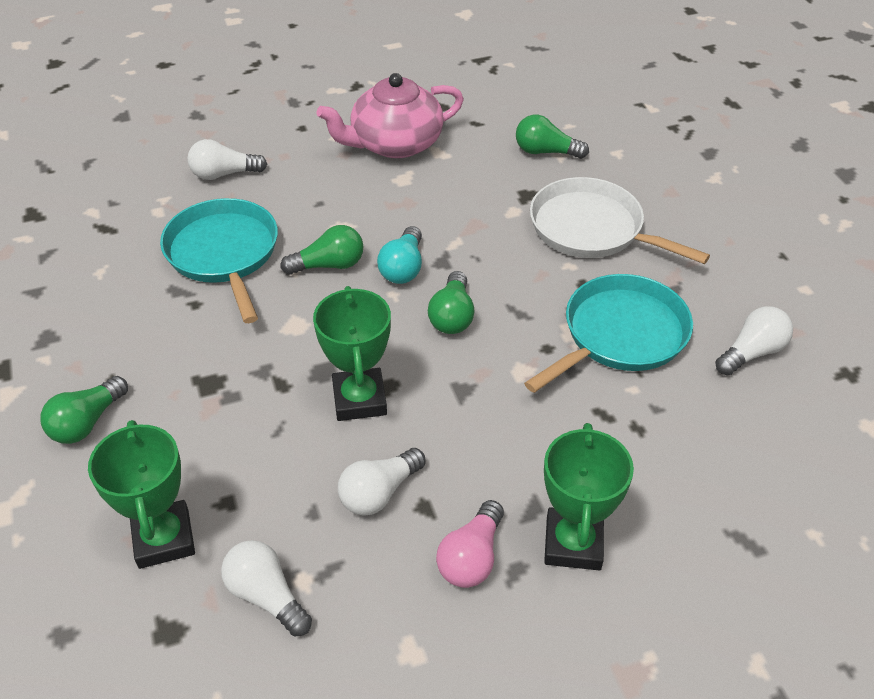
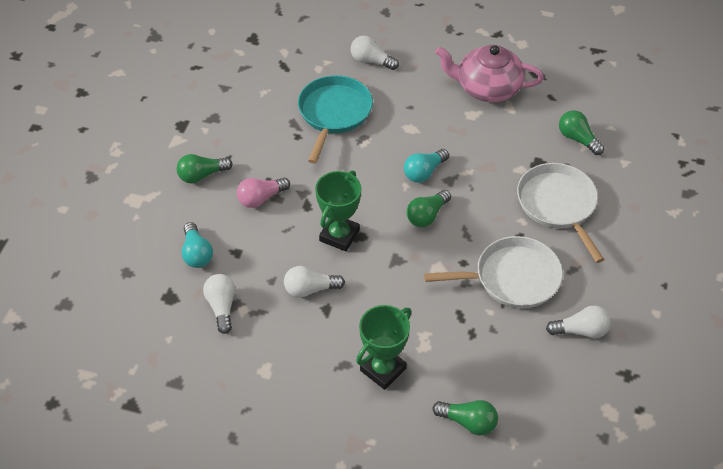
camera: 35 degrees right, 5 degrees up
green trophy [88,420,195,569] -> turquoise light bulb [181,222,213,268]
green light bulb [280,225,363,275] -> green light bulb moved to [432,400,498,435]
pink light bulb [436,500,504,588] -> pink light bulb moved to [237,178,290,208]
turquoise pan [524,274,693,393] -> white pan [424,236,563,308]

